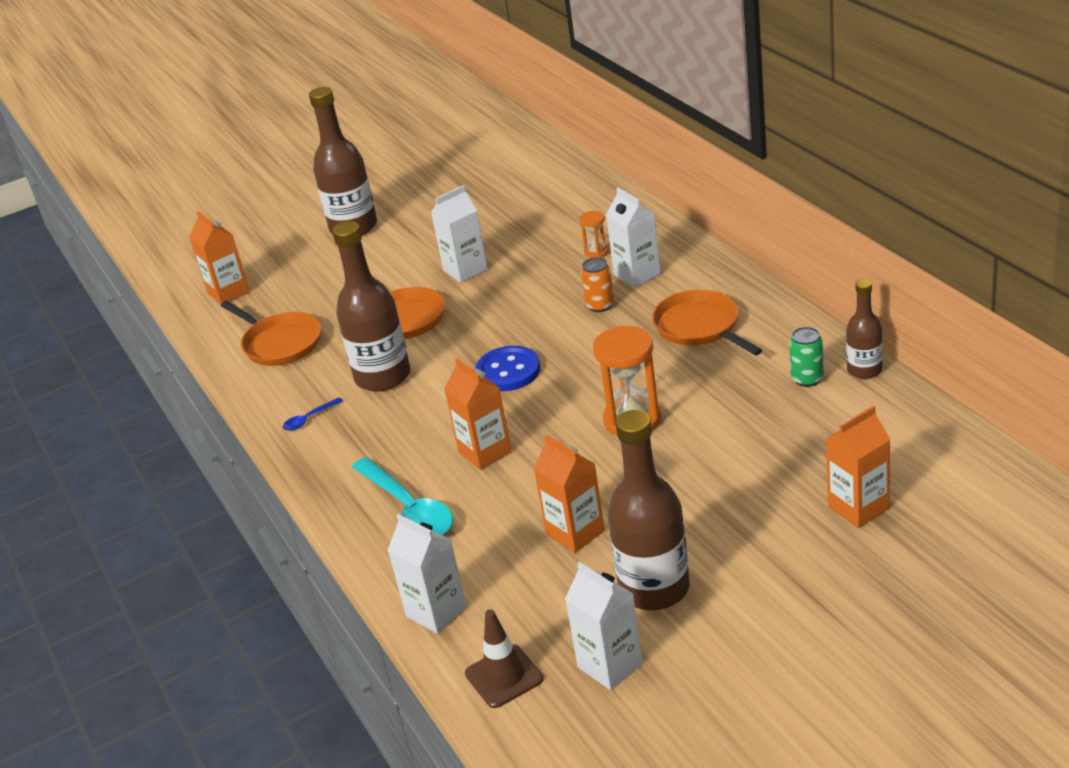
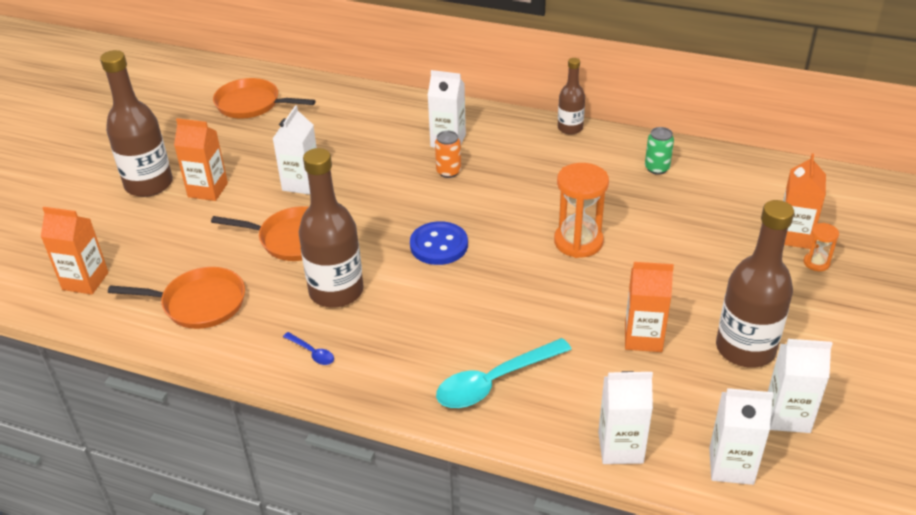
camera: 45 degrees left, 5 degrees up
blue spoon [283,397,343,431] -> blue spoon turned 60 degrees counterclockwise [283,332,334,365]
turquoise spoon [352,457,453,535] -> turquoise spoon turned 135 degrees clockwise [436,338,572,408]
orange carton [444,358,512,470] -> orange carton moved to [174,118,228,201]
brown traffic cone [465,610,543,708] -> white carton [709,388,774,485]
orange hourglass [579,211,609,258] -> orange hourglass moved to [804,223,839,271]
orange pan [652,290,762,355] -> orange pan moved to [213,78,316,118]
brown bottle [846,279,883,379] -> brown bottle moved to [558,58,585,135]

